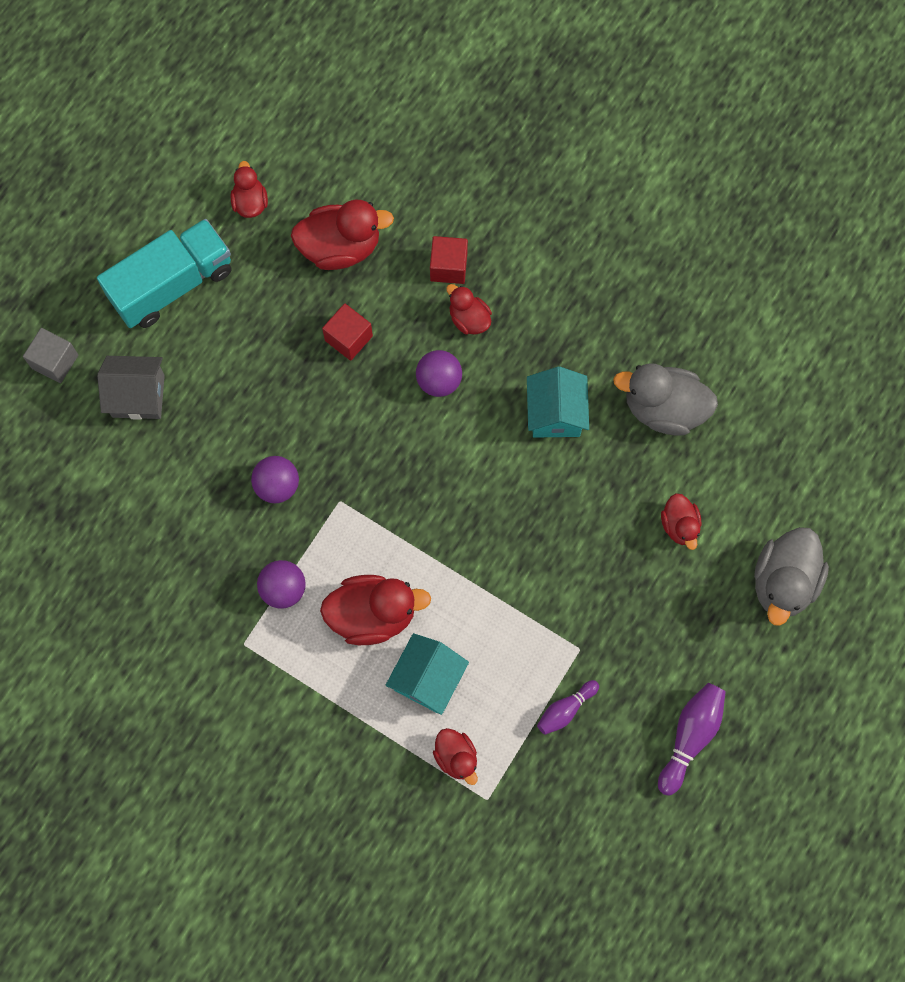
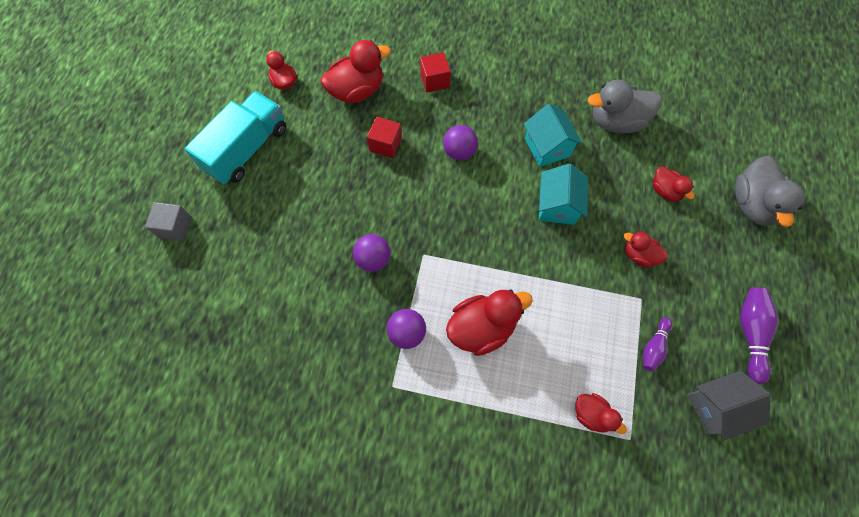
camera: 20 degrees left, 5 degrees down
grey house [97,356,165,420] -> grey house moved to [688,371,771,441]
turquoise house [385,633,469,715] -> turquoise house moved to [539,163,588,225]
red duck [446,284,492,335] -> red duck moved to [624,231,668,268]

